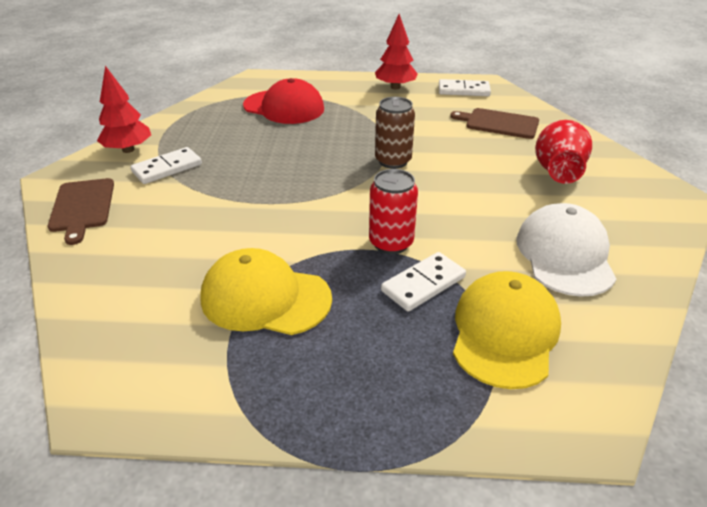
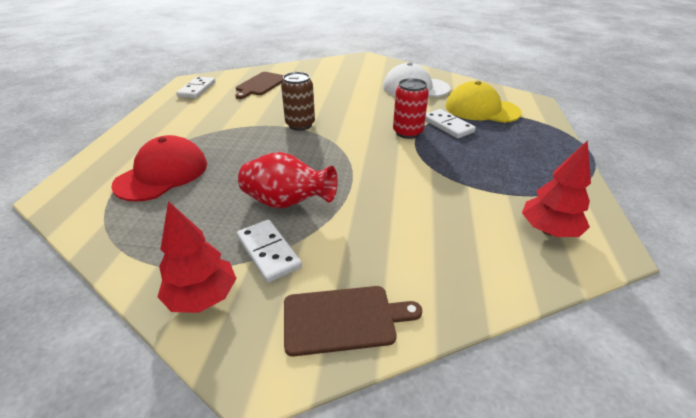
camera: 85 degrees left, 0 degrees up
yellow cap [200,248,332,335] -> none
red tree [375,14,418,89] -> red tree moved to [522,140,591,237]
red vase [535,120,592,184] -> red vase moved to [238,152,338,209]

